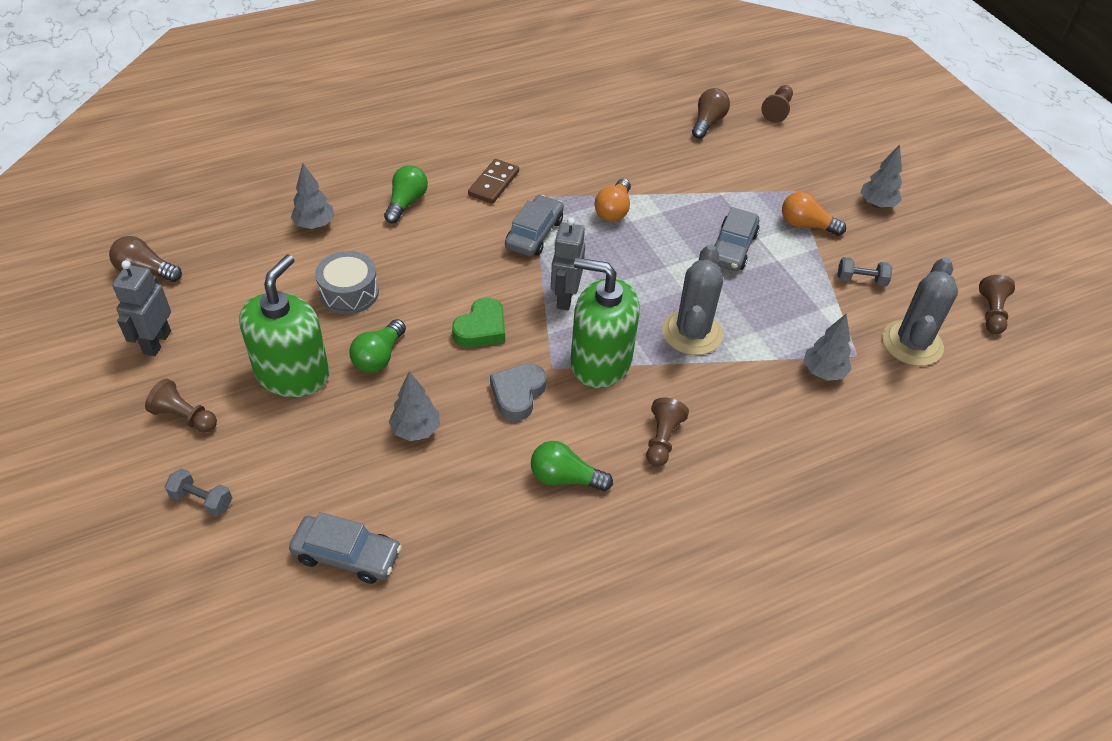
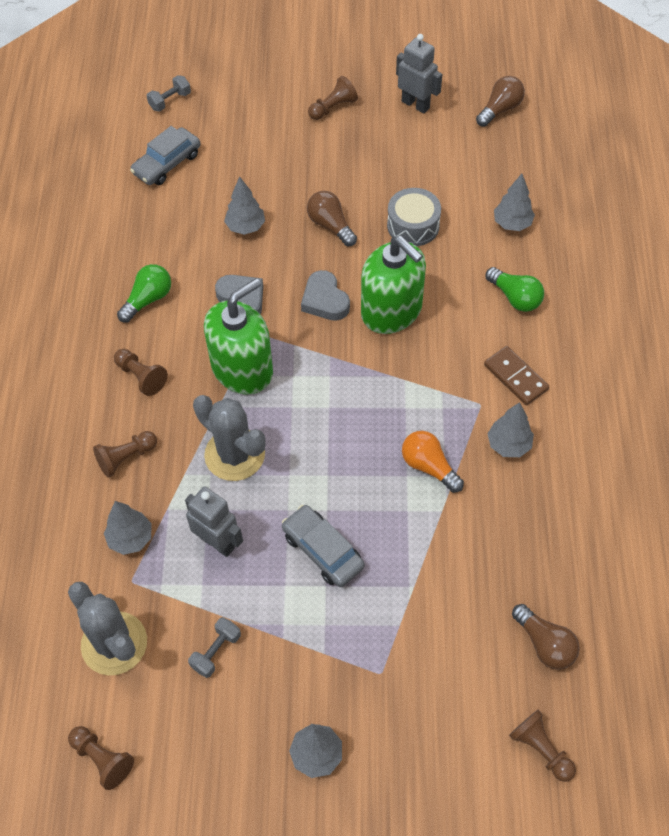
camera: 120 degrees right, 10 degrees up
grey dumbbell [165,468,232,517] -> grey dumbbell moved to [147,75,191,112]
green soap dispenser [239,255,329,397] -> green soap dispenser moved to [361,236,426,334]
green light bulb [349,319,406,373] -> brown light bulb [307,191,357,247]
green heart [452,297,505,348] -> grey heart [301,270,350,321]
grey car [505,195,564,256] -> none
grey robot [551,217,585,310] -> grey robot moved to [185,487,243,557]
orange light bulb [782,191,846,236] -> none
none -> brown pawn [93,431,157,478]
none -> grey tree [487,402,534,457]

